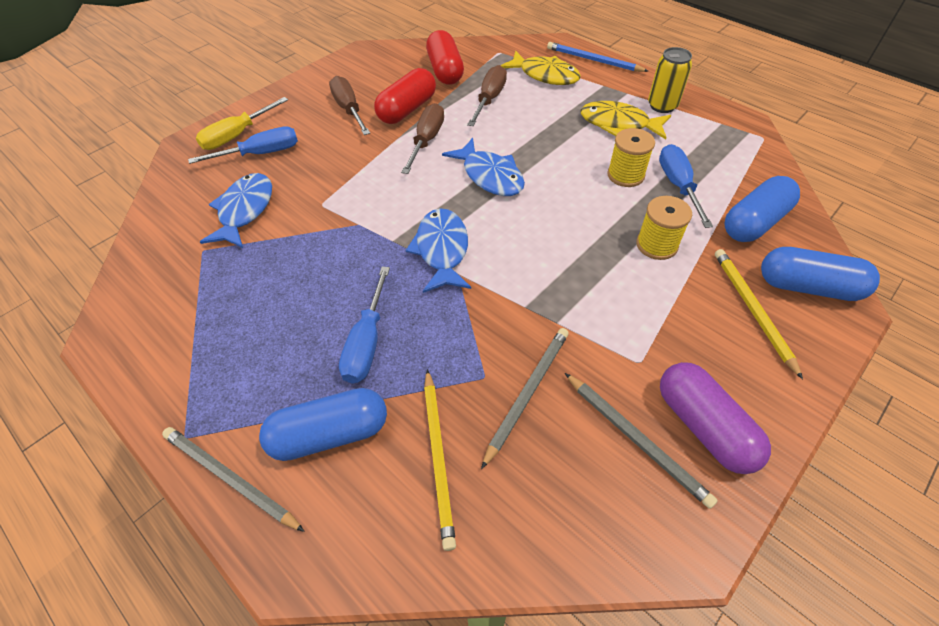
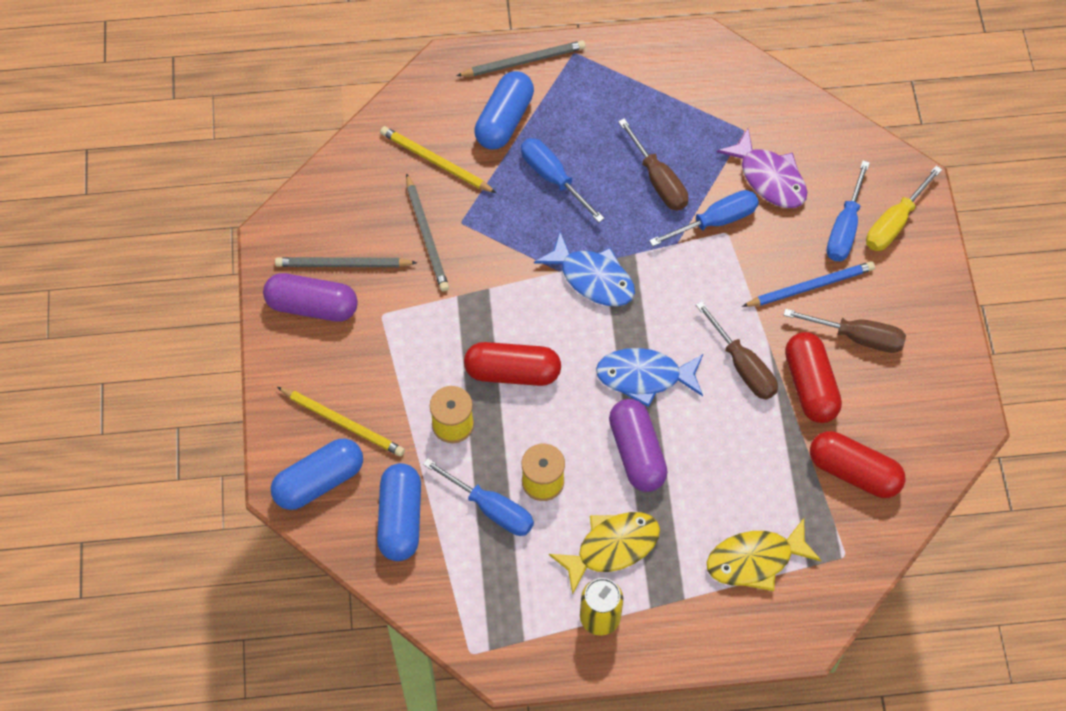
camera: 130 degrees right, 10 degrees up
yellow screwdriver [196,97,288,150] -> yellow screwdriver turned 135 degrees counterclockwise [866,166,942,251]
blue fish [200,173,272,248] -> purple fish [717,129,807,208]
brown screwdriver [467,65,507,126] -> brown screwdriver moved to [618,118,688,211]
blue pencil [547,42,648,72] -> blue pencil moved to [742,261,875,307]
none -> red capsule [464,342,561,386]
none -> purple capsule [609,399,667,492]
none -> blue screwdriver [649,190,759,246]

